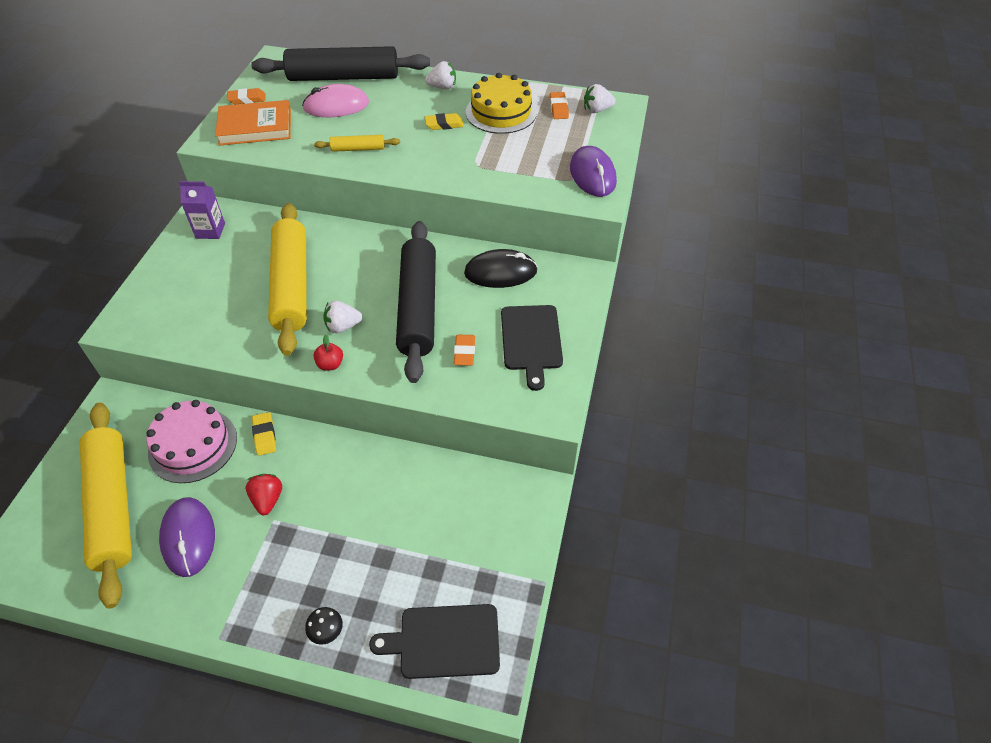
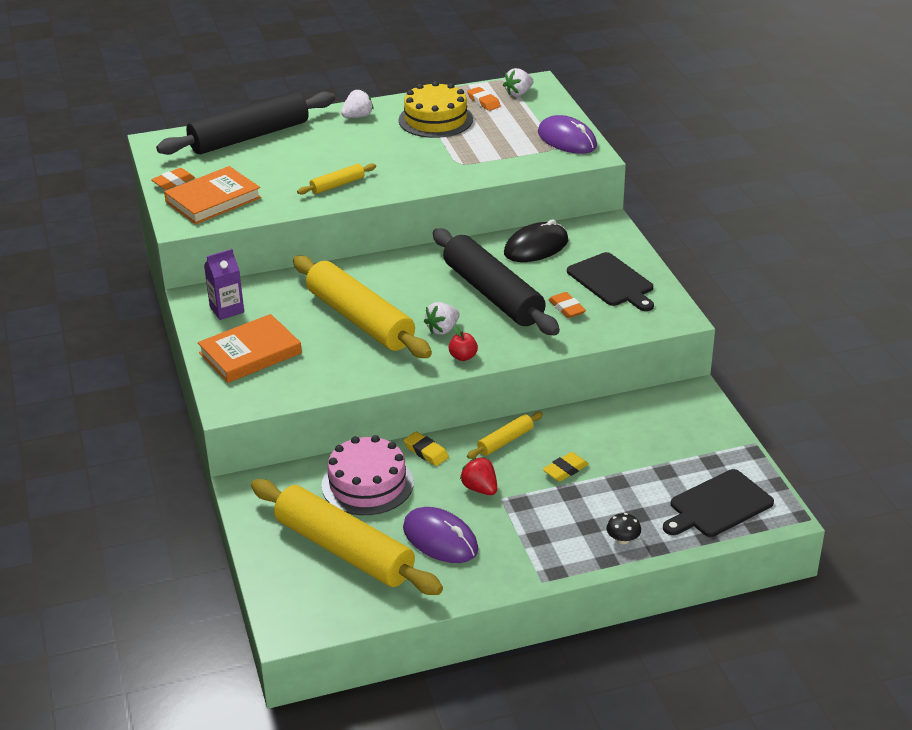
camera: 30 degrees left, 15 degrees down
pink mouse [302,84,369,117] -> none
yellow eraser [425,113,464,130] -> yellow eraser moved to [543,452,589,482]
none -> orange book [198,314,302,383]
none -> yellow rolling pin [467,412,543,459]

